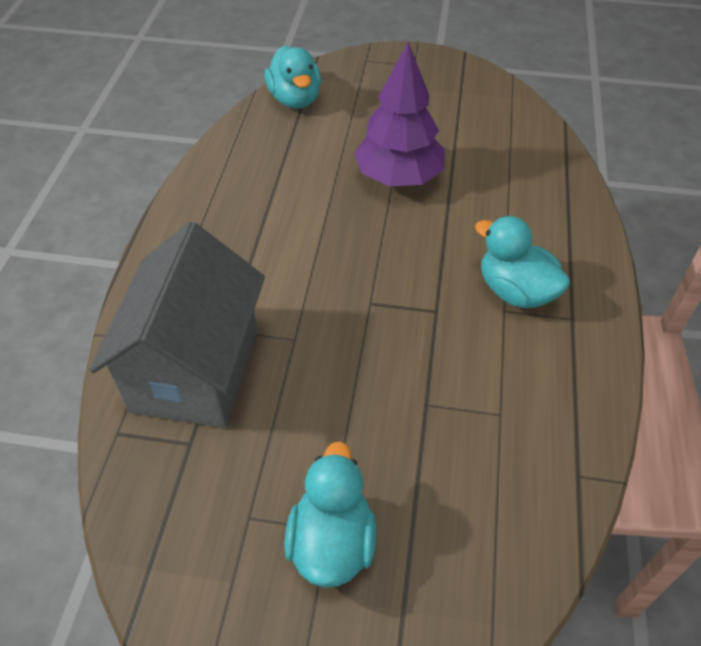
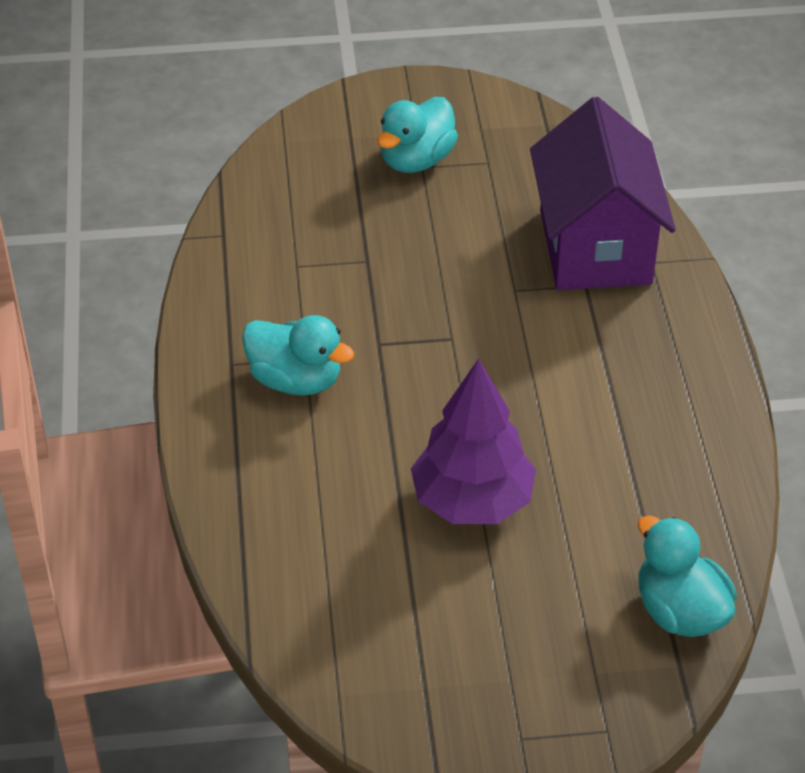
camera: 165 degrees right, 5 degrees down
grey house [89,222,265,428] -> purple house [530,97,676,290]
turquoise duck [284,441,377,588] -> turquoise duck turned 45 degrees clockwise [377,97,458,173]

